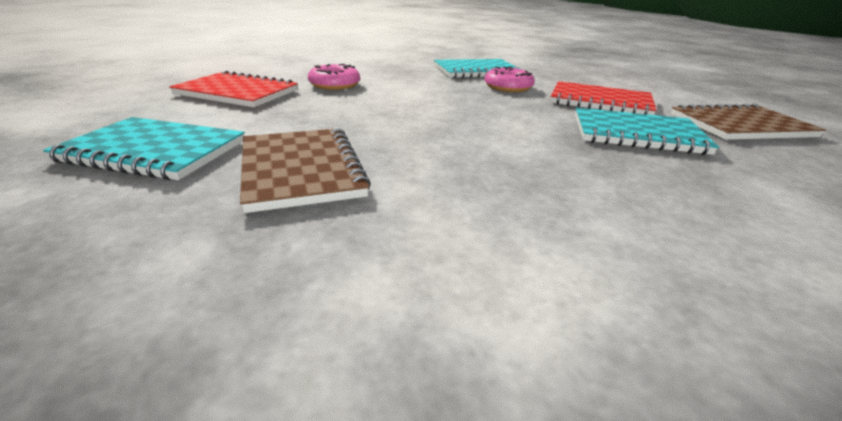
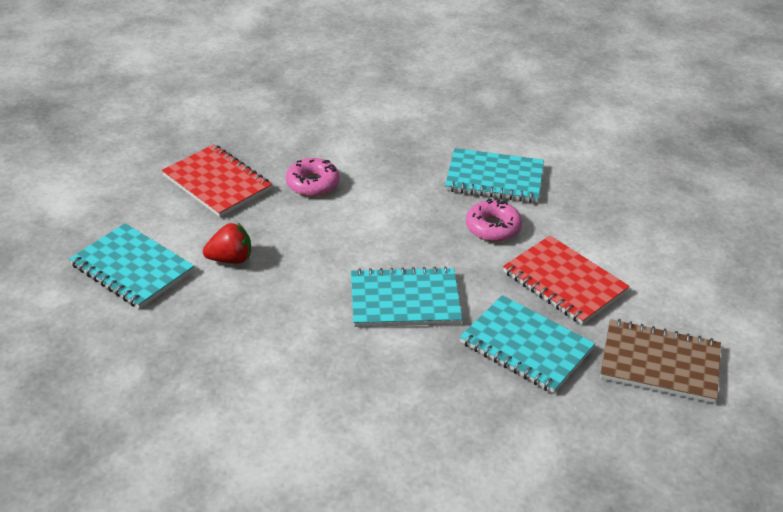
camera: 25 degrees right, 10 degrees up
brown notebook [240,128,371,213] -> none
none -> red strawberry [203,223,251,264]
none -> turquoise notebook [351,266,462,327]

